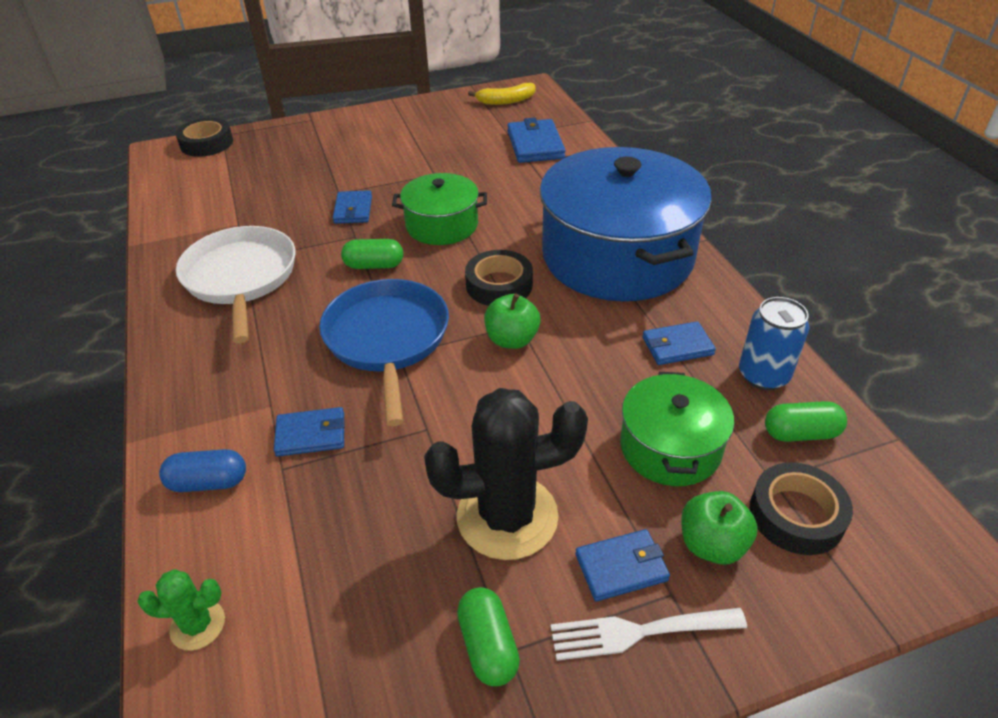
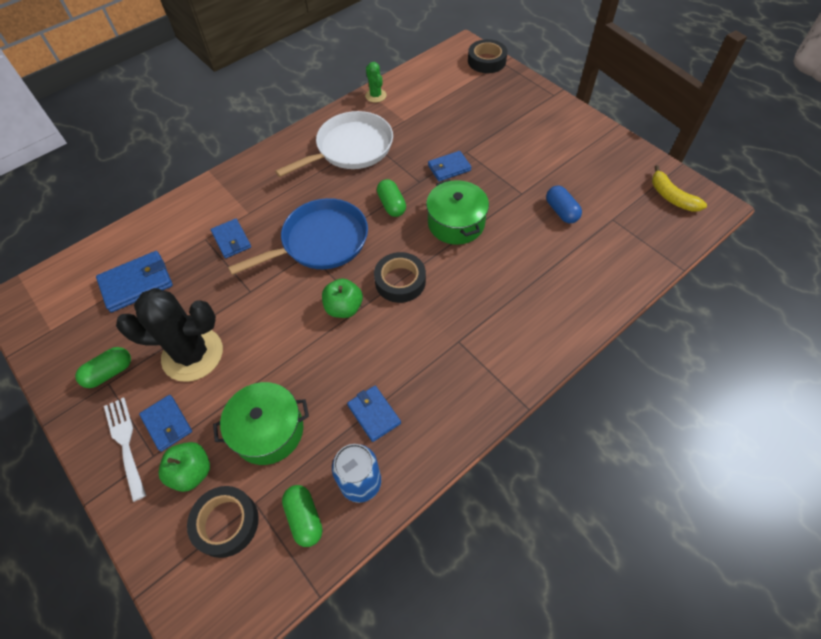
camera: 70 degrees right, 15 degrees up
green cactus [137,569,225,651] -> green cactus moved to [365,62,387,103]
blue capsule [159,449,246,492] -> blue capsule moved to [546,186,582,223]
black cactus [424,388,588,560] -> black cactus turned 60 degrees counterclockwise [116,288,223,382]
blue wallet [507,118,566,163] -> blue wallet moved to [96,251,173,313]
blue pot [539,147,712,301] -> none

